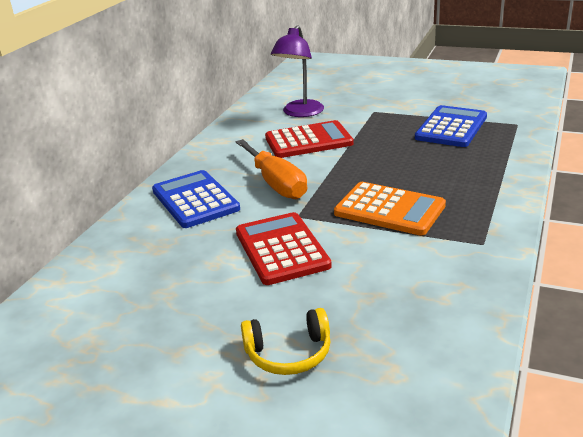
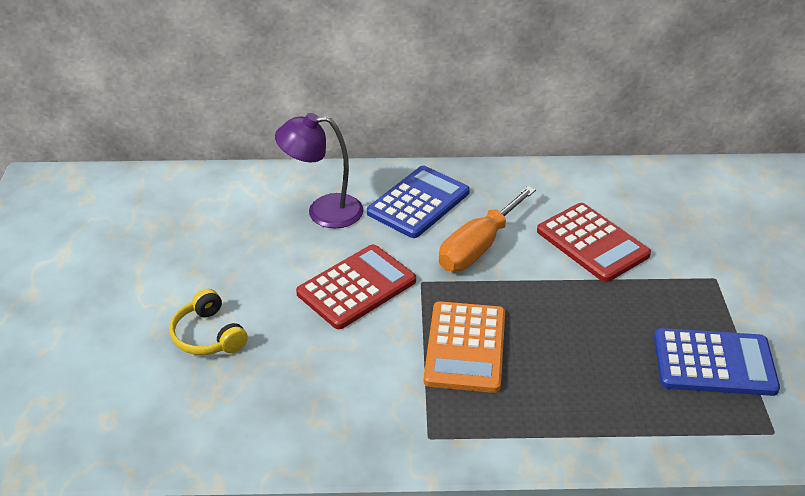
camera: 65 degrees right, 10 degrees up
purple lamp [271,25,324,117] -> purple lamp moved to [275,113,363,228]

